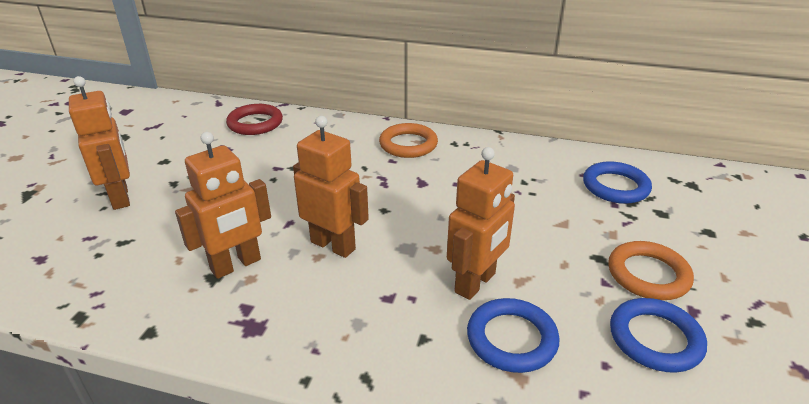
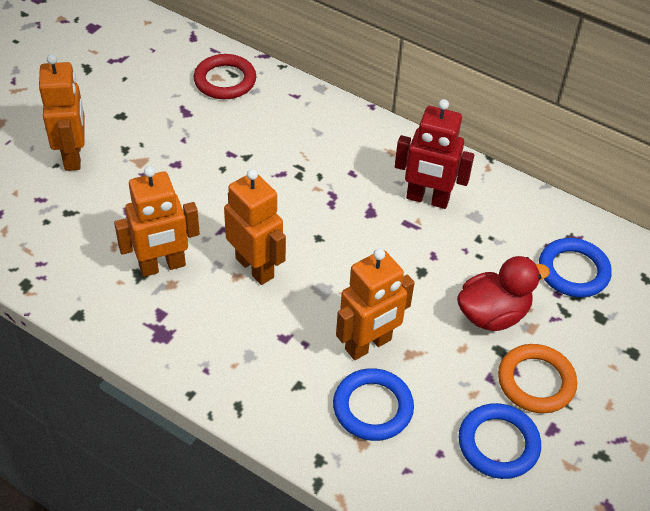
camera: 15 degrees right, 15 degrees up
orange ring [379,123,438,158] -> none
none -> red robot [395,99,474,209]
none -> red duck [457,256,550,331]

